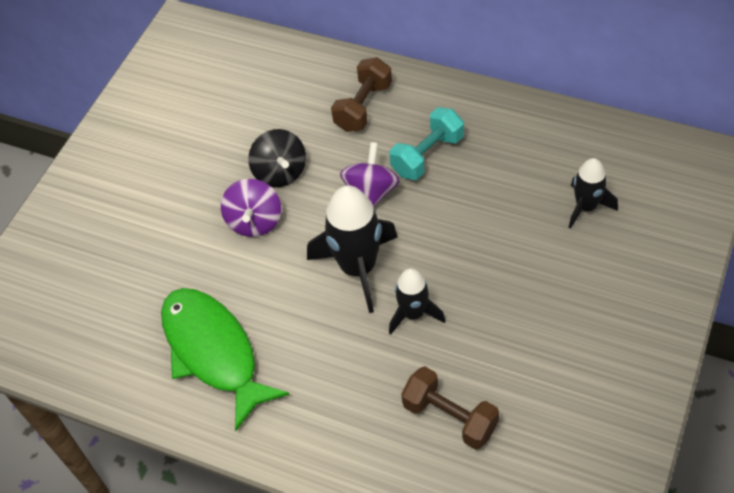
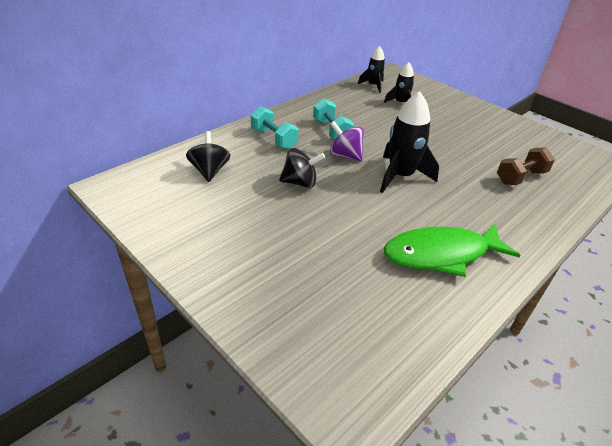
camera: 75 degrees left, 15 degrees down
purple spinning top [221,179,281,237] -> none
brown dumbbell [331,57,392,132] -> turquoise dumbbell [251,107,299,149]
black rocket [389,268,445,335] -> black rocket moved to [358,46,385,93]
none -> black spinning top [186,131,230,182]

